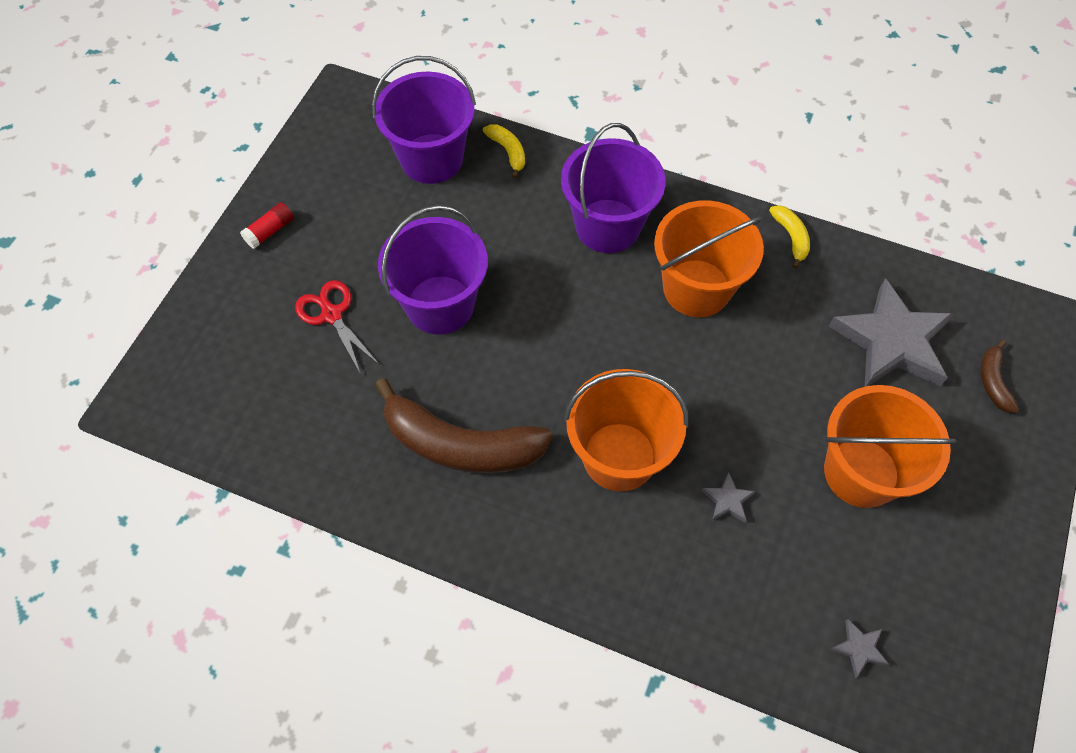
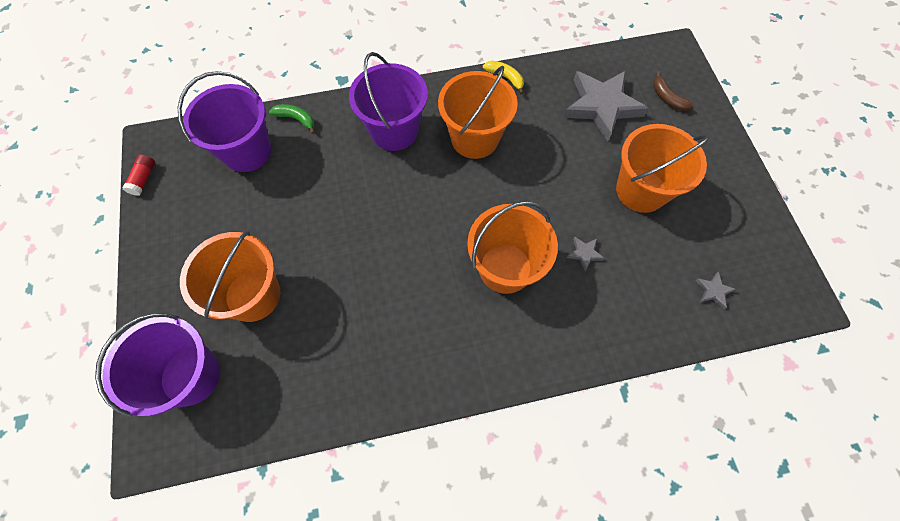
camera: 35 degrees left, 5 degrees up
red glue stick [240,202,294,249] -> red glue stick moved to [122,154,155,196]
red scissors [295,280,379,372] -> orange bucket [180,230,280,322]
brown banana [375,378,553,473] -> none
purple bucket [378,205,488,334] -> purple bucket moved to [95,313,220,417]
yellow banana [483,124,525,179] -> green banana [269,104,315,134]

